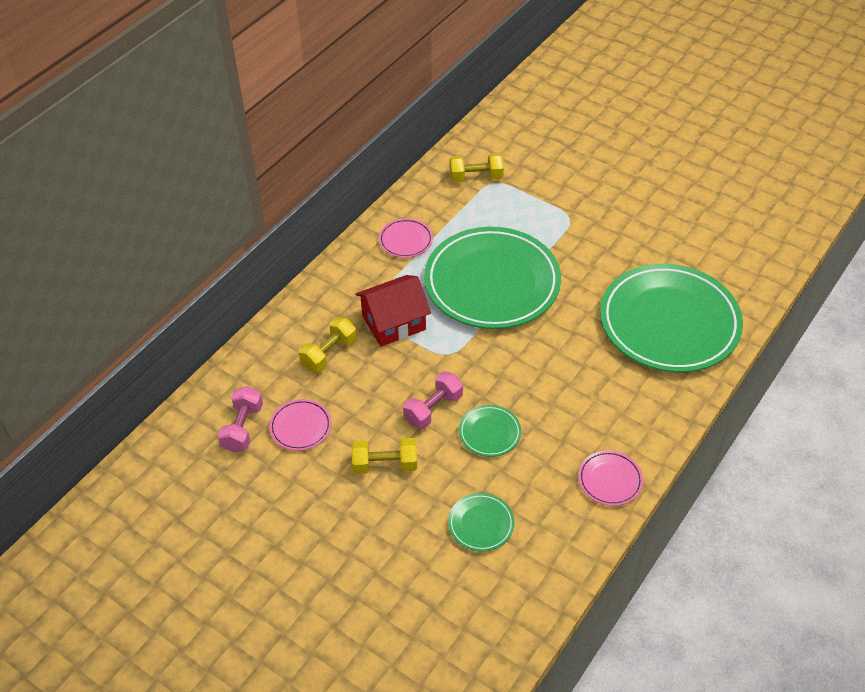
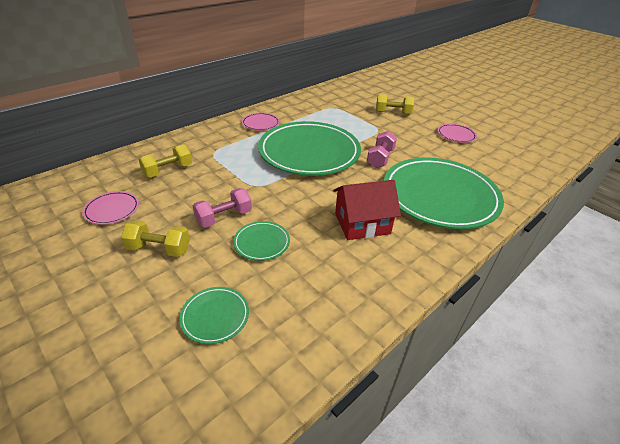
camera: 10 degrees right, 10 degrees down
pink dumbbell [218,386,263,452] -> pink dumbbell moved to [367,131,397,168]
red house [355,275,431,347] -> red house moved to [333,180,401,240]
yellow dumbbell [450,153,504,182] -> yellow dumbbell moved to [376,94,414,114]
pink plate [578,450,643,506] -> pink plate moved to [438,124,477,143]

